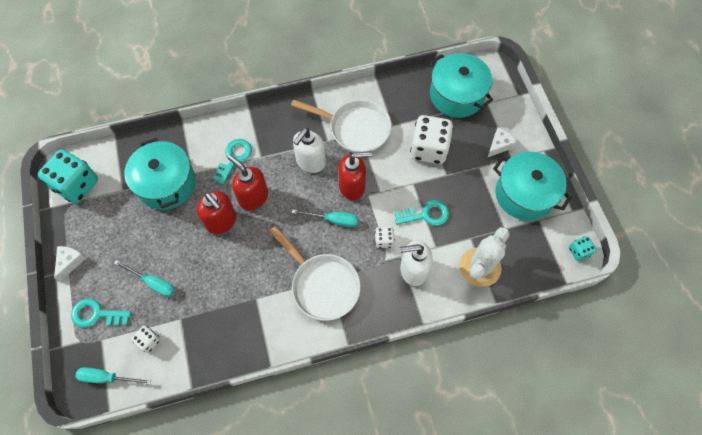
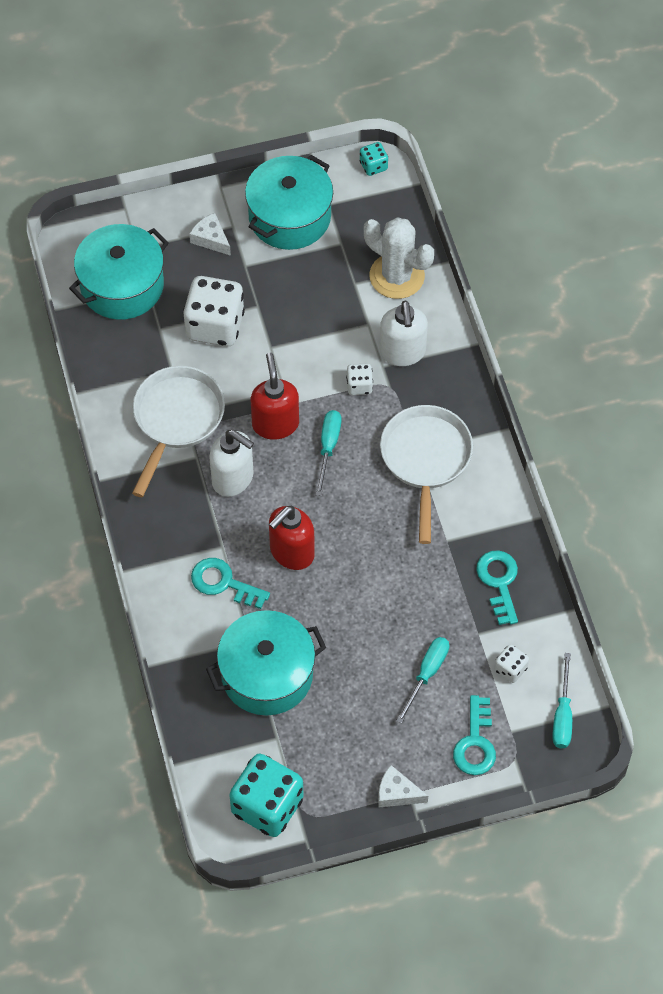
camera: 90 degrees left, 5 degrees down
red soap dispenser [197,191,236,234] -> none
white pan [269,226,361,321] -> white pan turned 45 degrees counterclockwise [380,405,473,544]
turquoise key [394,200,449,226] -> turquoise key moved to [476,550,518,625]

